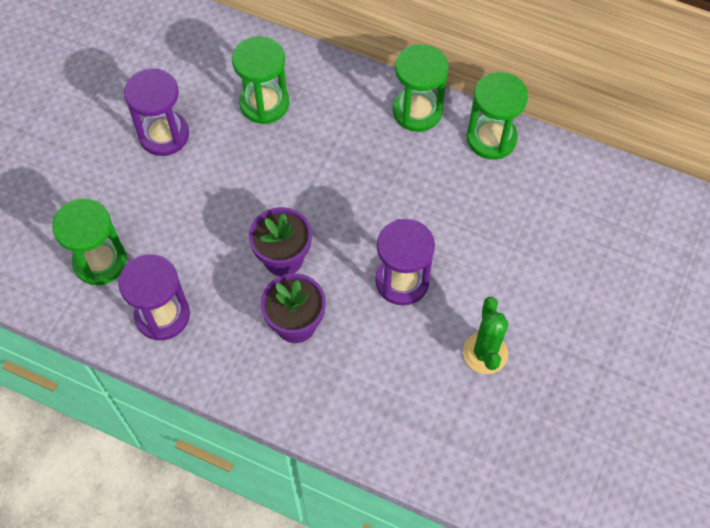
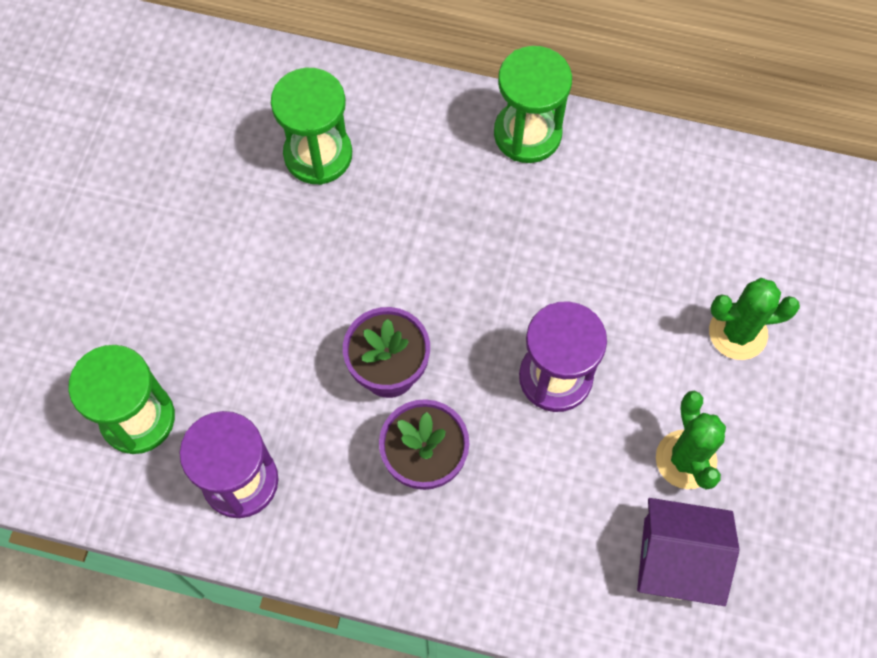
camera: 10 degrees left, 5 degrees up
purple hourglass [124,68,189,156] -> none
green hourglass [467,72,528,160] -> none
none -> purple house [637,498,739,606]
none -> green cactus [709,278,800,360]

